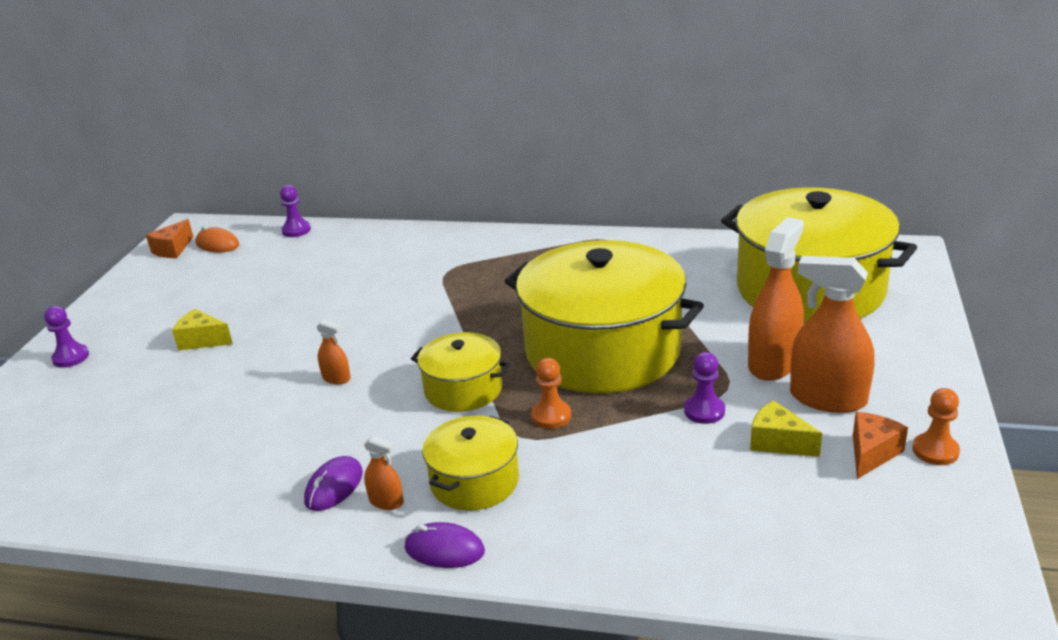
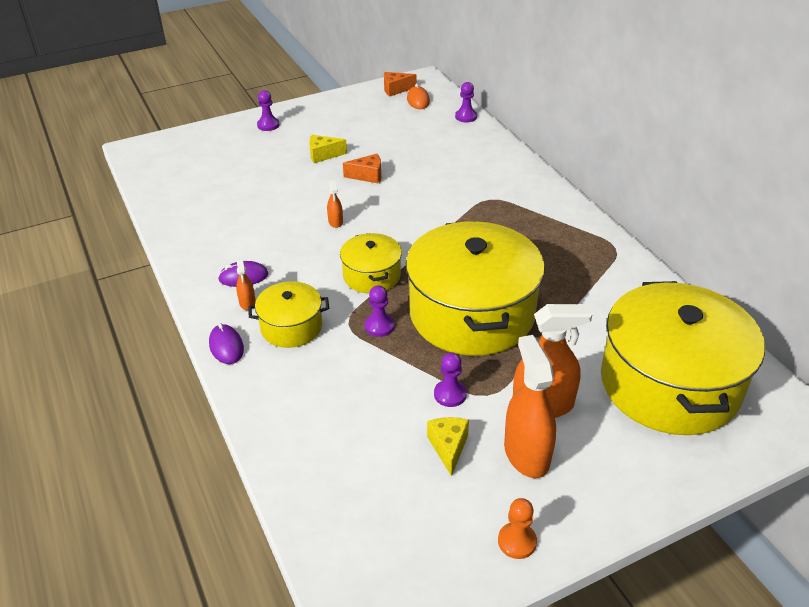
camera: 50 degrees right, 10 degrees up
yellow cheese [172,309,233,350] -> yellow cheese turned 75 degrees counterclockwise [309,135,347,163]
orange pawn [531,358,571,429] -> purple pawn [365,285,395,337]
orange cheese [853,412,908,479] -> orange cheese moved to [343,154,381,184]

